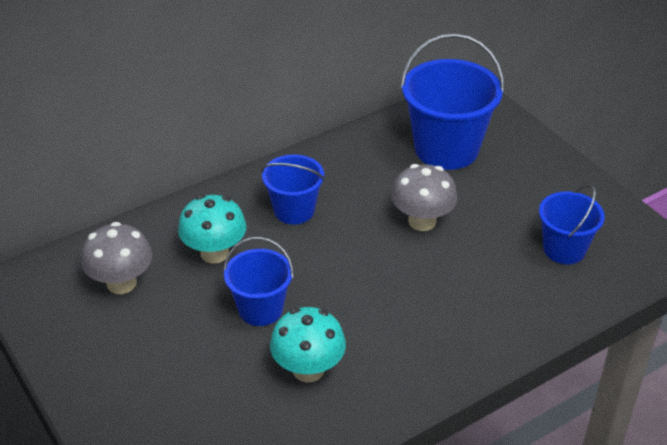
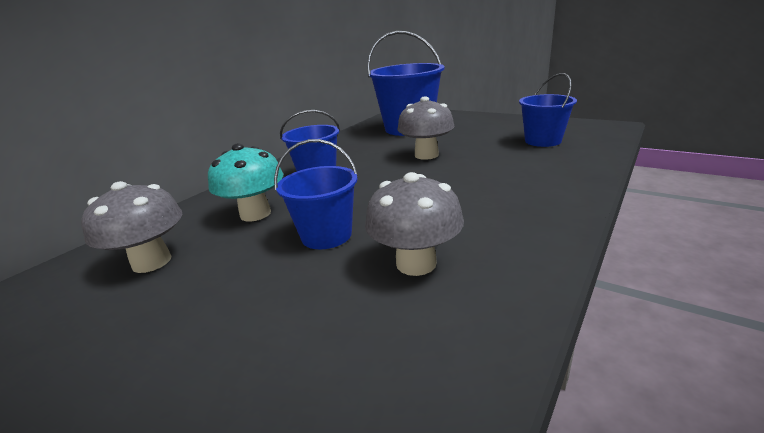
camera: 20 degrees left, 15 degrees down
turquoise mushroom [270,307,346,383] -> grey mushroom [365,172,464,276]

